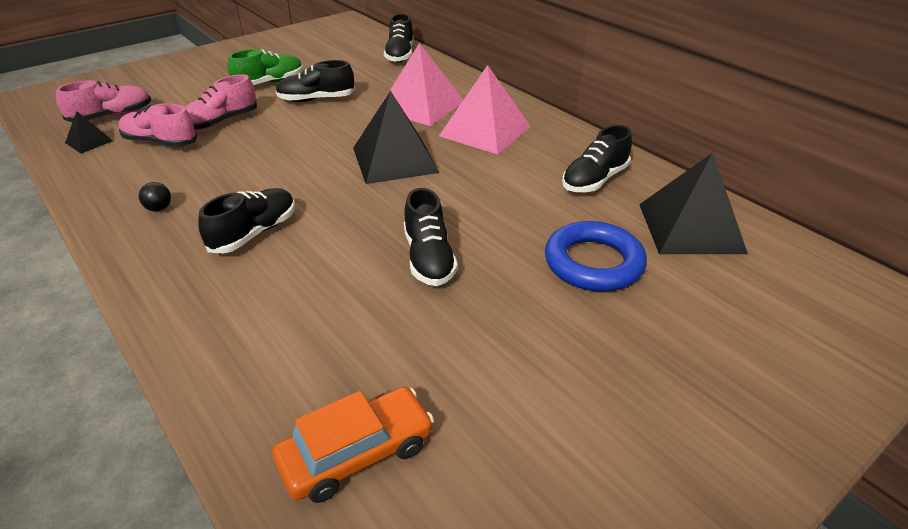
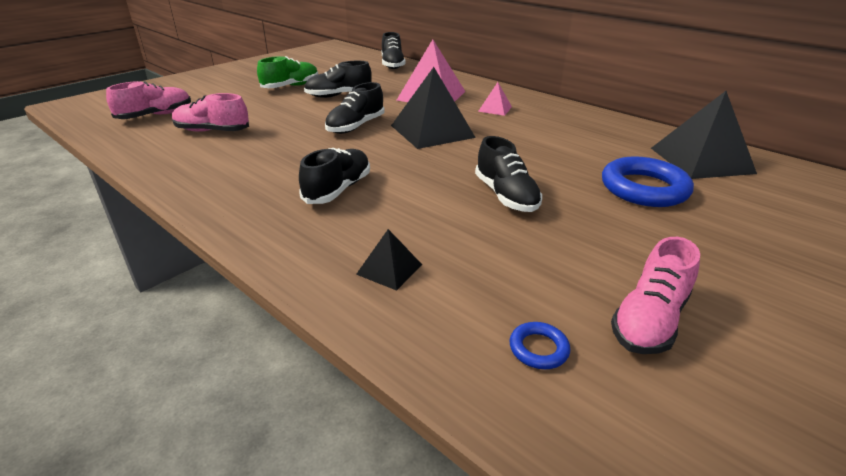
camera: 10 degrees left, 5 degrees down
black pyramid [65,111,113,153] -> black pyramid moved to [356,229,422,291]
black ball [139,182,171,211] -> none
pink shoe [185,74,257,130] -> pink shoe moved to [611,237,700,354]
orange car [272,387,434,503] -> blue ring [510,322,570,369]
pink pyramid [439,65,531,155] -> pink pyramid [478,82,512,116], size x0.48
black shoe [562,125,632,192] -> black shoe moved to [325,82,384,134]

